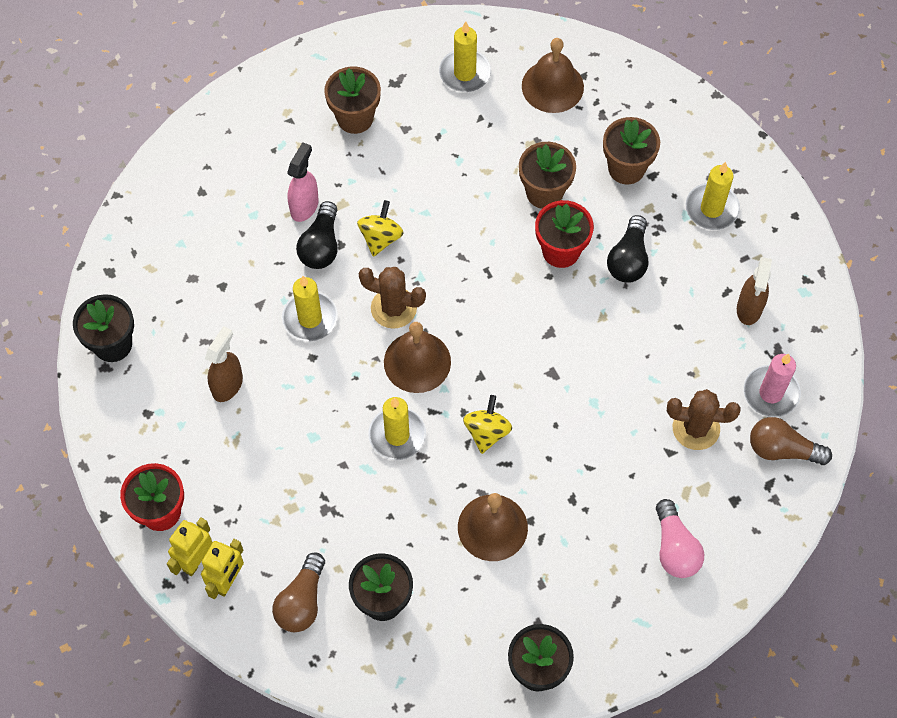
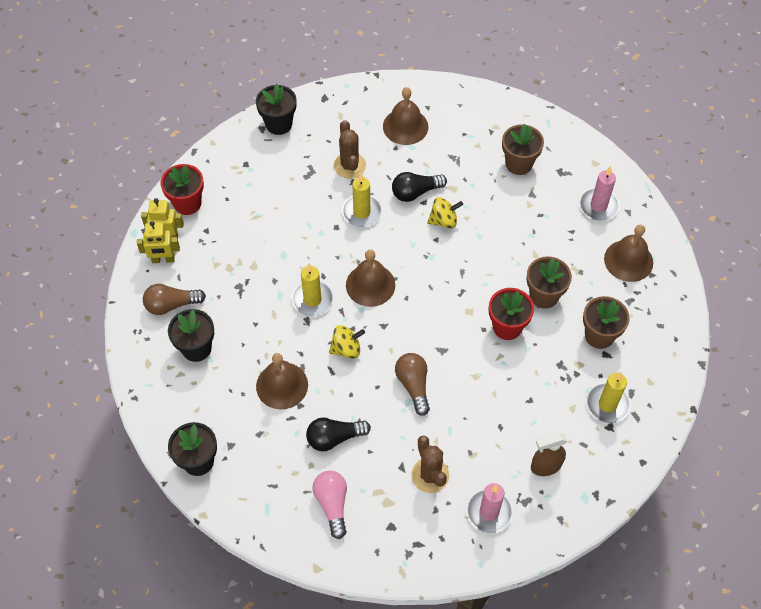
camera: 60 degrees right, 5 degrees down
brown spray bottle [205,326,243,402] -> none
pink spray bottle [287,142,319,222] -> none
brown cactus [359,267,426,329] -> brown cactus moved to [334,120,366,179]
yellow candle [439,21,491,92] -> pink candle [579,166,620,220]
black light bulb [607,215,648,283] -> black light bulb moved to [306,417,371,451]
pink light bulb [656,499,704,578] -> pink light bulb turned 120 degrees clockwise [312,471,347,539]
brown light bulb [750,417,832,465] -> brown light bulb moved to [395,353,430,416]
none -> brown bell [383,87,428,145]

